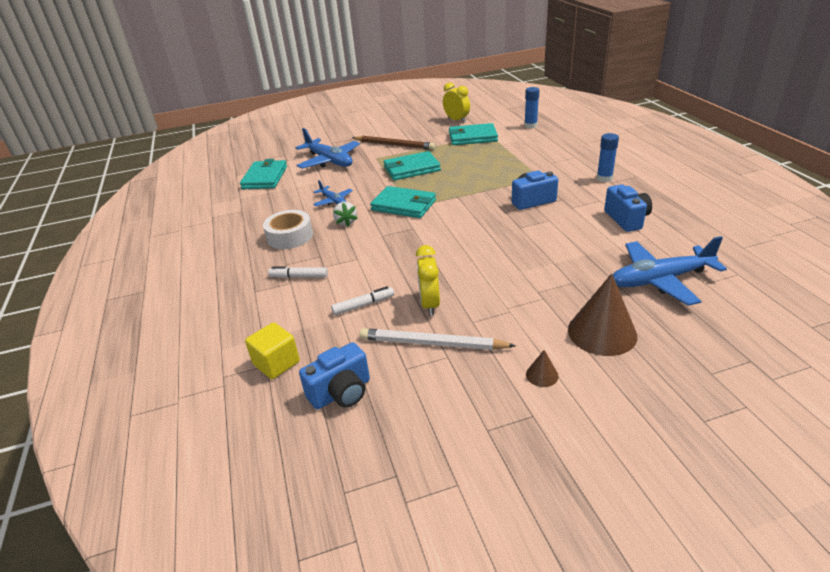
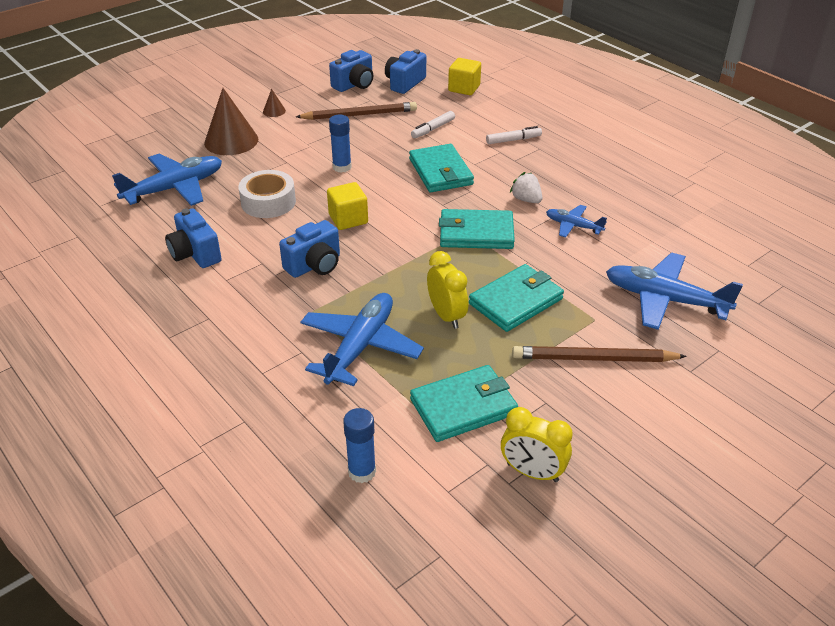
camera: 155 degrees right, 5 degrees up
turquoise wallet [240,159,287,189] -> turquoise wallet moved to [409,144,474,192]
white tape [263,210,313,249] -> white tape moved to [238,170,296,218]
white pencil [359,328,516,350] -> brown pencil [296,102,417,120]
yellow clock [416,245,440,316] -> yellow clock moved to [427,251,468,329]
blue glue stick [597,133,619,182] -> blue glue stick moved to [329,115,352,173]
none -> blue plane [300,293,424,386]
none -> yellow cube [327,182,368,230]
none -> blue camera [329,50,373,92]

